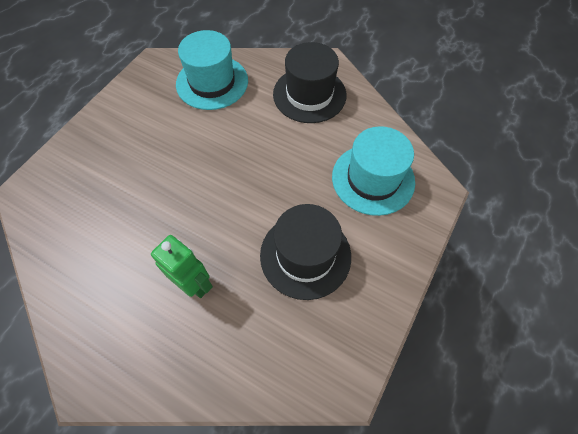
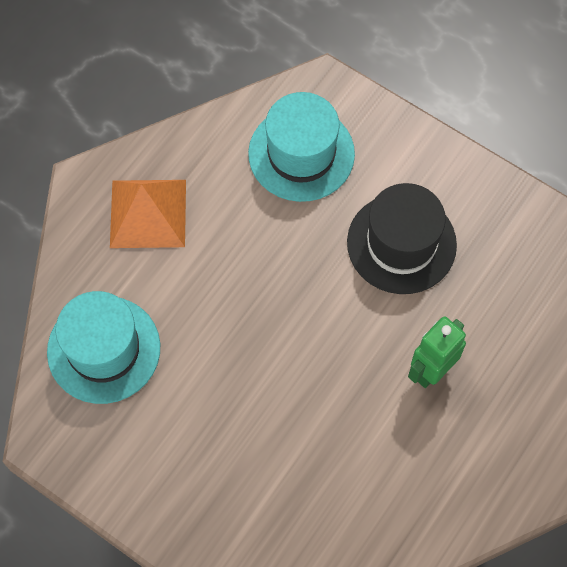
camera: 85 degrees left, 5 degrees up
black hat [273,42,347,123] -> orange pyramid [110,180,186,248]

